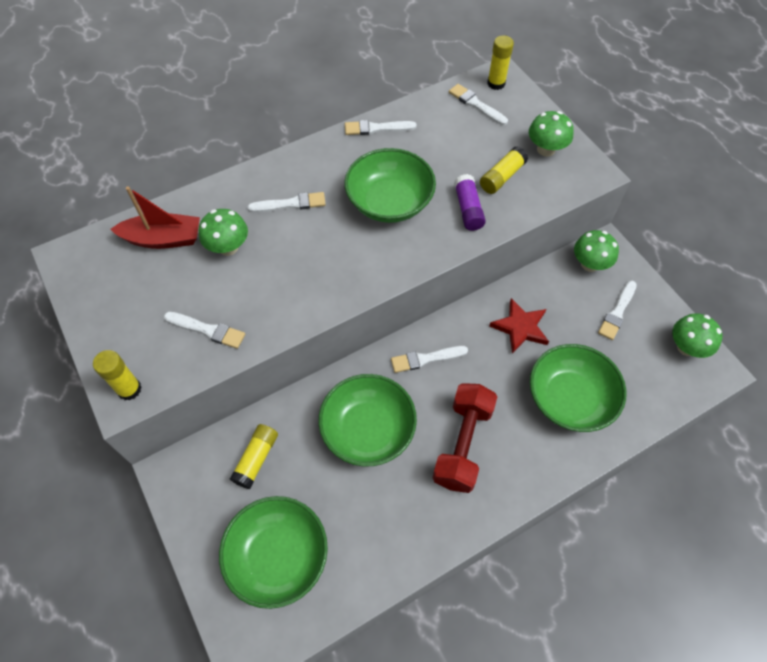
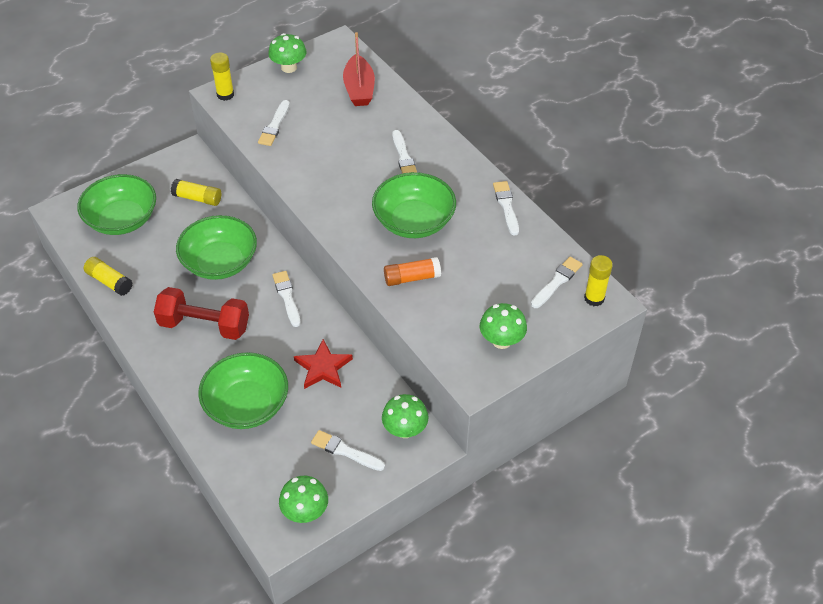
camera: 85 degrees right, 10 degrees down
green mushroom [199,209,248,256] -> green mushroom moved to [268,33,307,73]
purple glue stick [454,174,486,231] -> orange glue stick [384,257,441,286]
yellow glue stick [480,146,528,194] -> yellow glue stick moved to [84,257,133,296]

